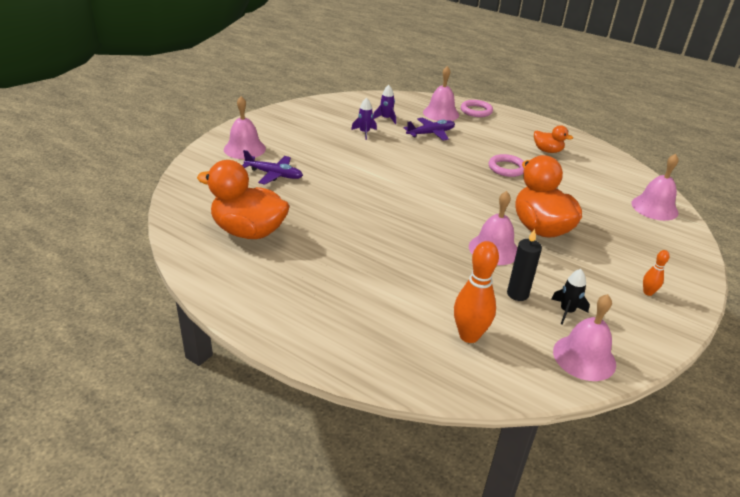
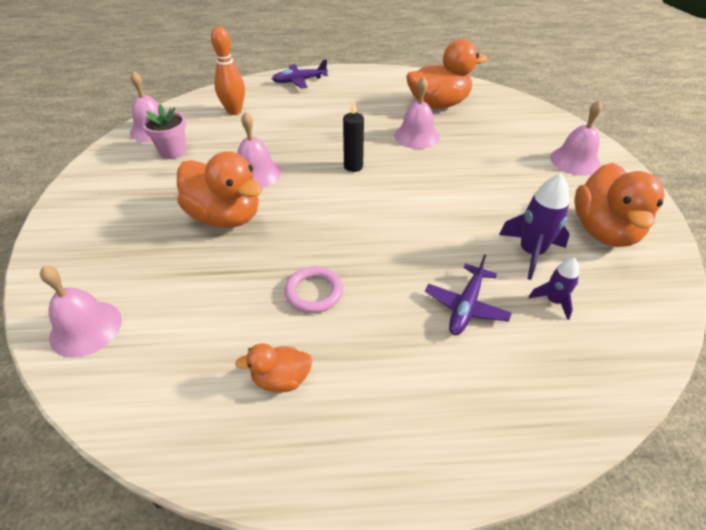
camera: 145 degrees right, 10 degrees up
purple plane [242,150,303,185] -> purple plane moved to [272,59,328,89]
purple rocket [351,98,377,140] -> purple rocket [499,174,570,280], size x1.69
pink bell [423,66,459,121] -> pink bell moved to [394,76,440,149]
pink ring [461,100,493,117] -> none
black candle [507,229,542,301] -> black candle moved to [343,101,364,172]
black rocket [551,269,590,325] -> pink flower pot [142,104,186,159]
orange bowling pin [643,250,670,296] -> none
none -> orange duck [574,163,665,247]

